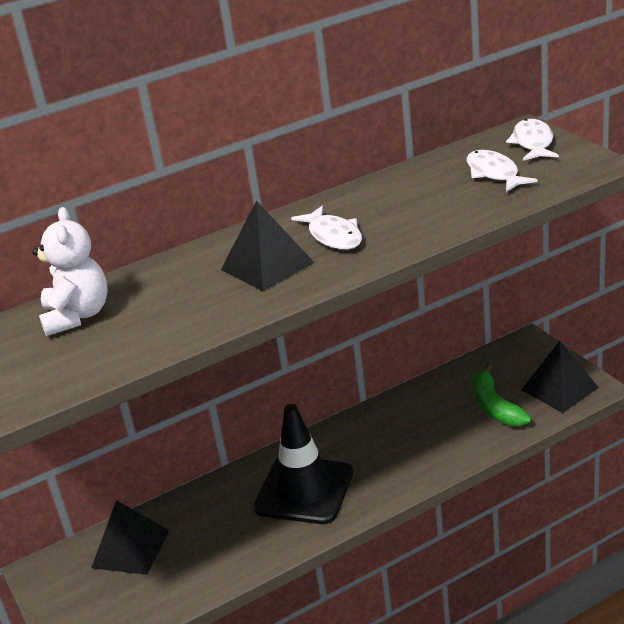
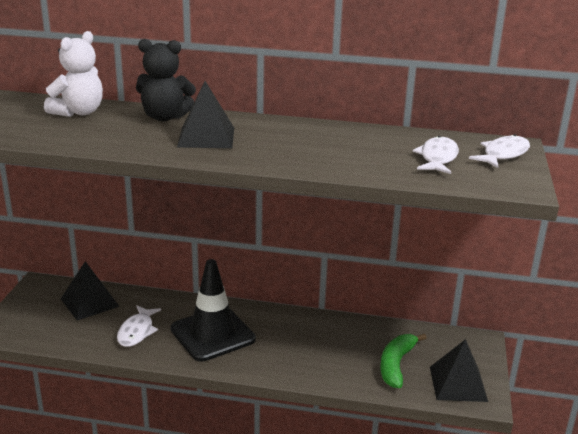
camera: 35 degrees right, 5 degrees down
white fish [291,206,362,250] -> white fish moved to [117,305,161,347]
none -> black teddy bear [136,39,196,121]

